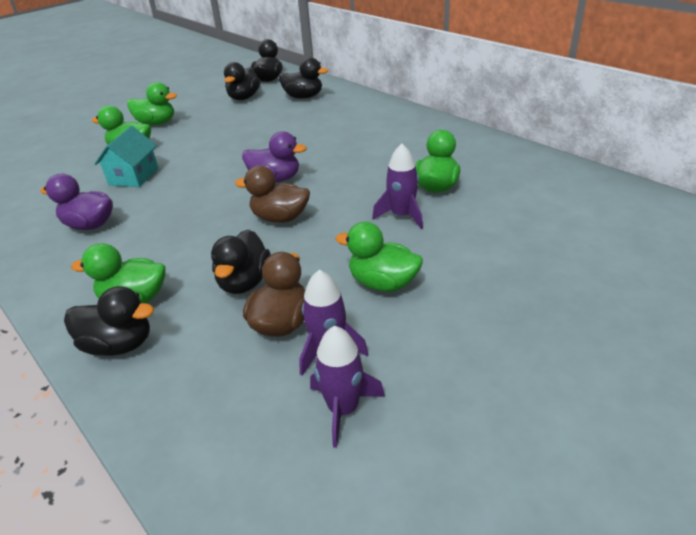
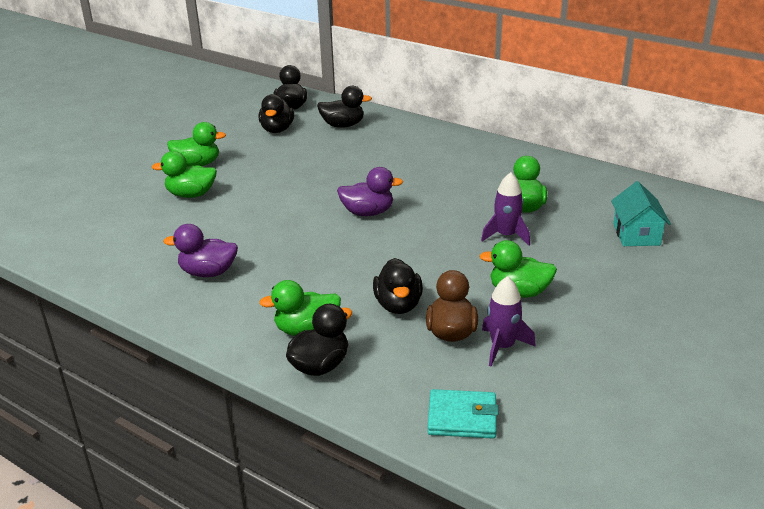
camera: 15 degrees left, 5 degrees down
black duck [64,286,154,356] -> black duck turned 45 degrees counterclockwise [286,304,352,376]
turquoise house [95,126,158,187] -> turquoise house moved to [611,181,671,246]
brown duck [235,166,310,223] -> none
purple rocket [310,326,385,448] -> none
none -> turquoise wallet [428,389,498,439]

